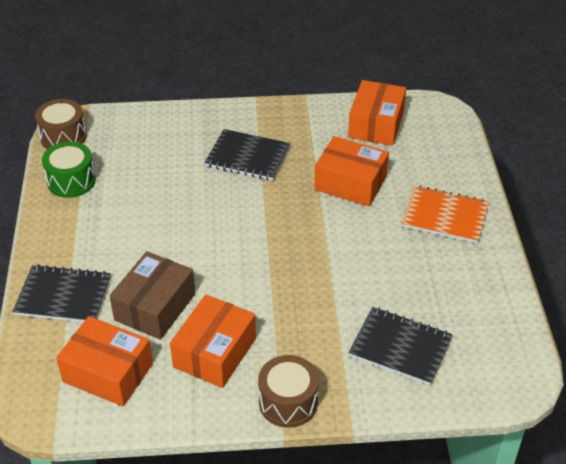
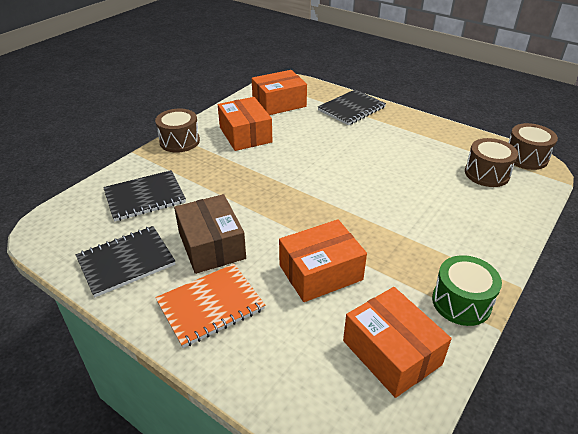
camera: 130 degrees right, 5 degrees down
green drum [42,142,96,198] -> green drum moved to [432,255,502,326]
brown box [110,251,195,340] -> brown box moved to [174,194,246,274]
black notebook [205,129,290,181] -> black notebook moved to [76,226,175,297]
none -> brown drum [465,138,518,187]

